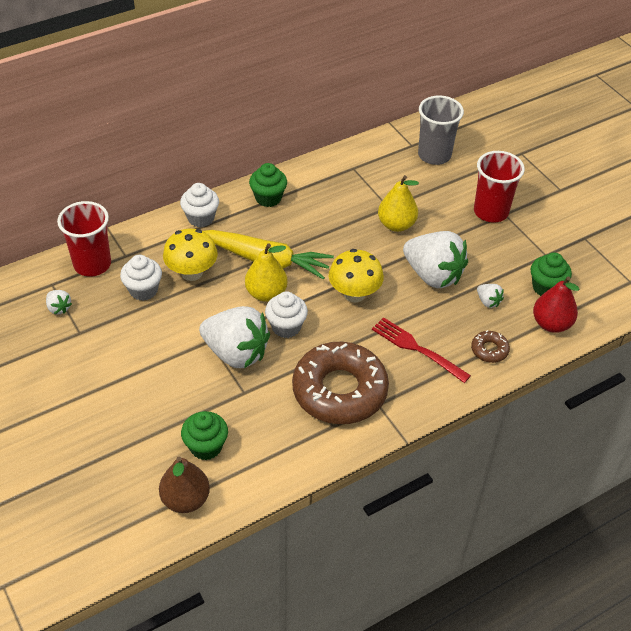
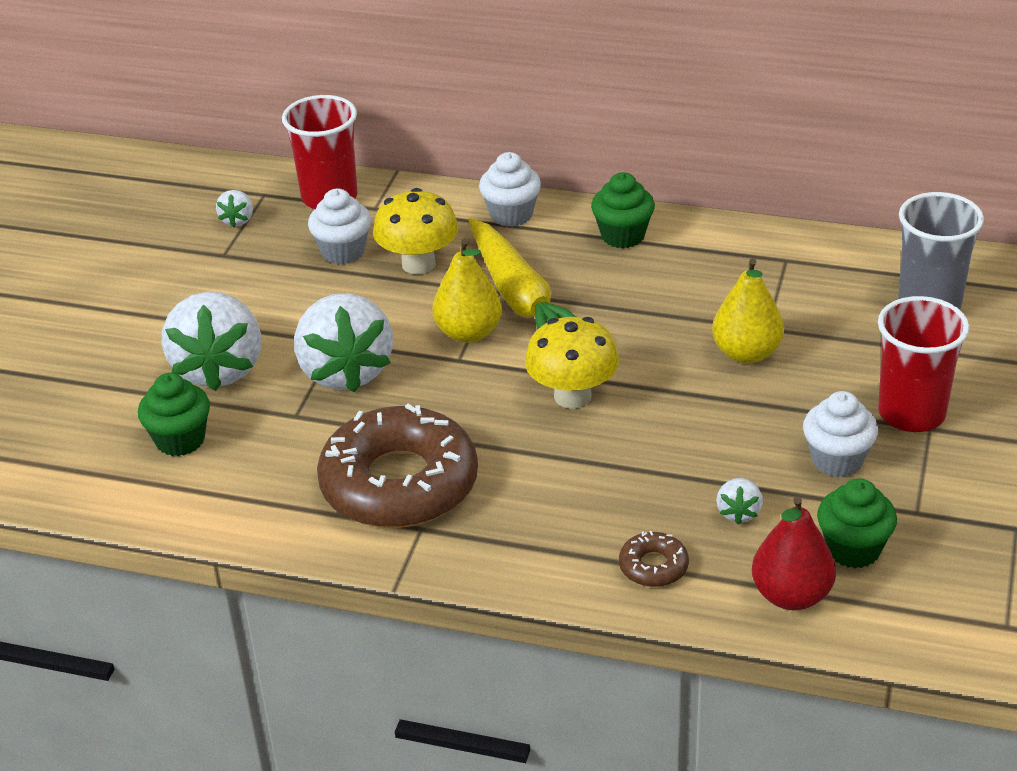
camera: 50 degrees right, 10 degrees down
brown pear [159,456,210,513] -> none
white cupcake [265,291,308,338] -> white cupcake moved to [803,391,878,477]
red fork [372,317,471,383] -> none
white strawberry [403,231,468,288] -> white strawberry moved to [162,292,261,391]

